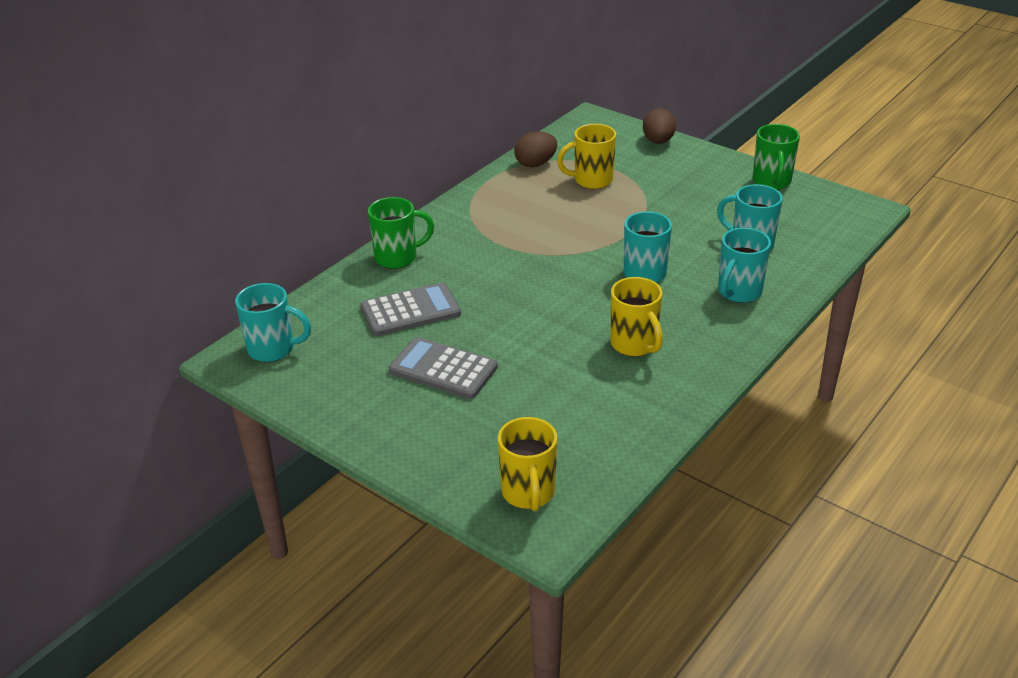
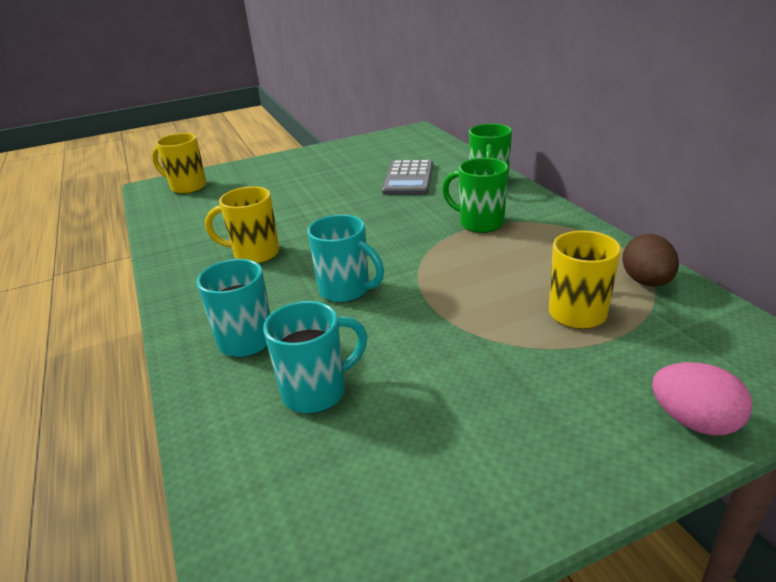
camera: 120 degrees right, 5 degrees down
turquoise mug [235,283,311,362] -> none
grey calculator [389,337,498,399] -> none
brown egg [643,108,676,144] -> pink egg [652,362,753,435]
green mug [753,124,800,190] -> green mug moved to [442,158,508,233]

